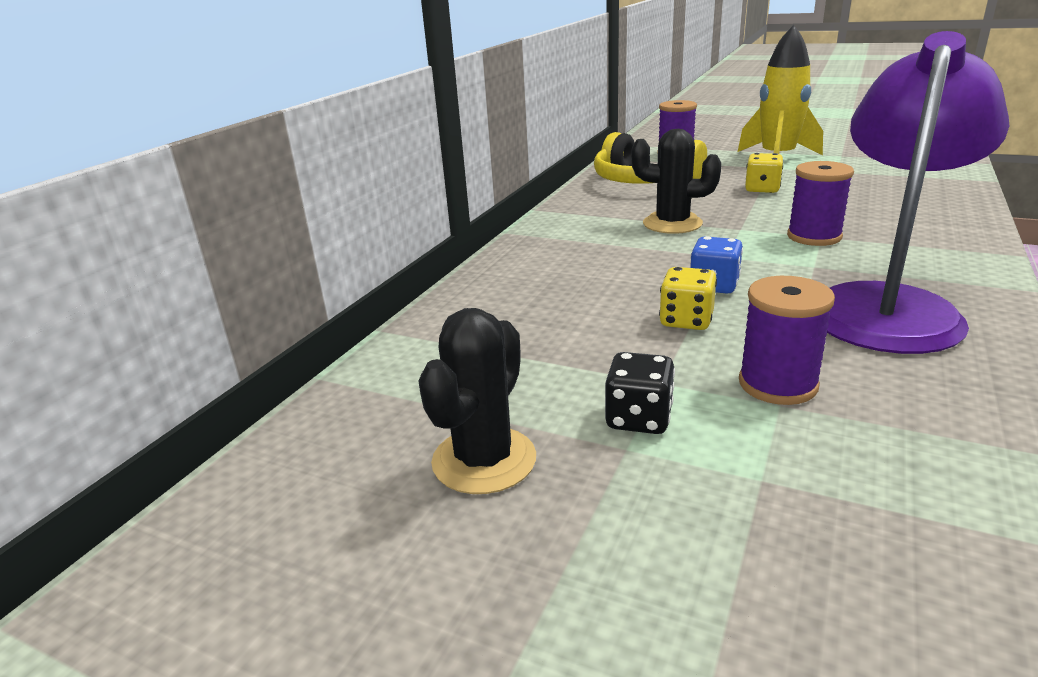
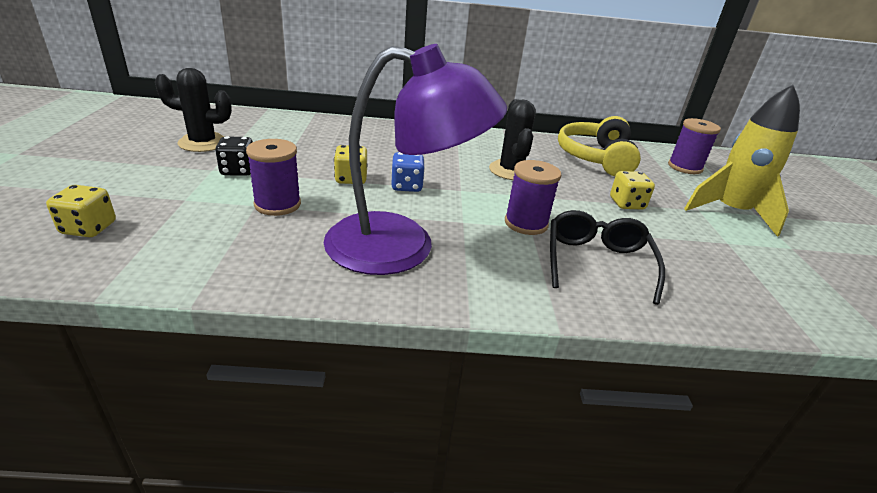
camera: 60 degrees right, 5 degrees up
none -> yellow dice [46,185,116,237]
none -> black glasses [550,210,665,305]

